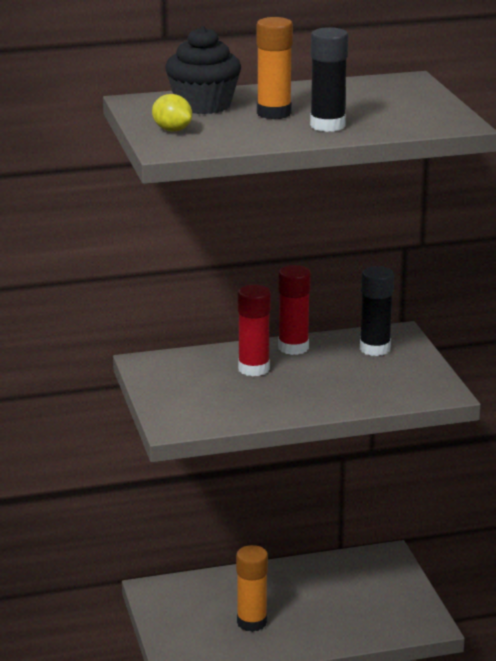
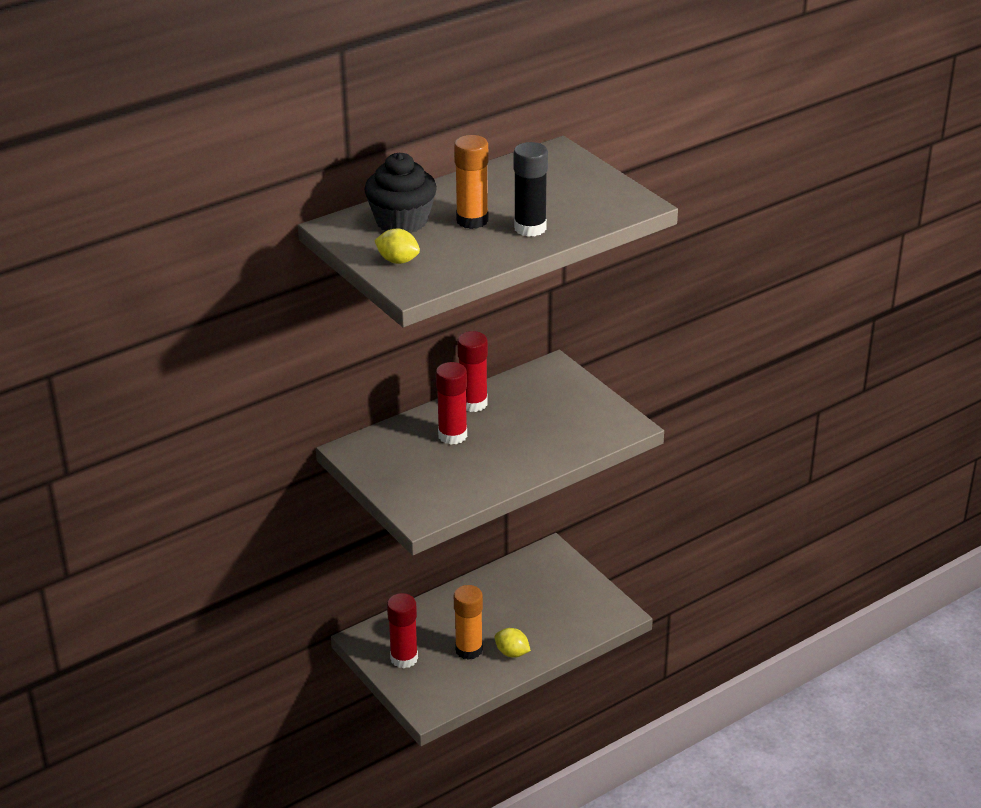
camera: 20 degrees left, 10 degrees up
black glue stick [360,266,394,356] -> none
none -> red glue stick [387,593,418,668]
none -> yellow lemon [495,628,531,658]

